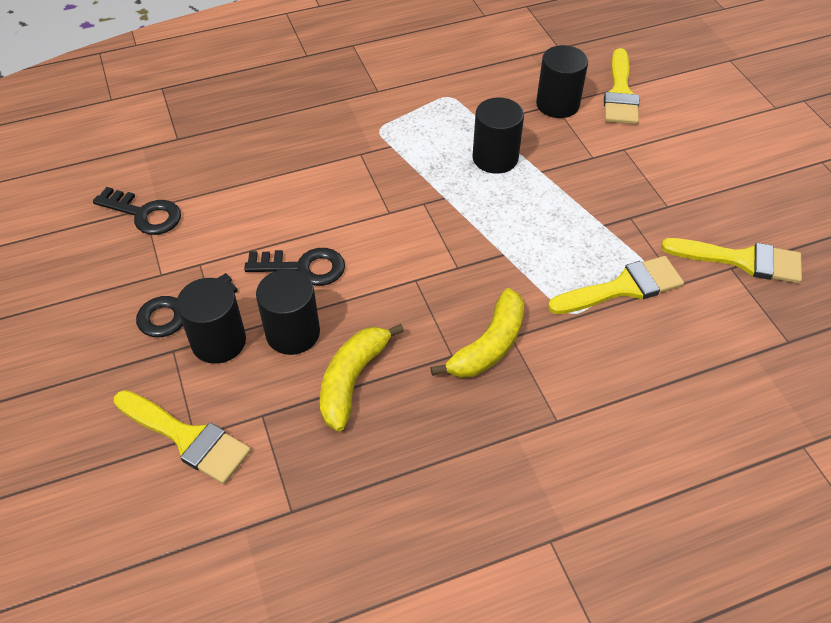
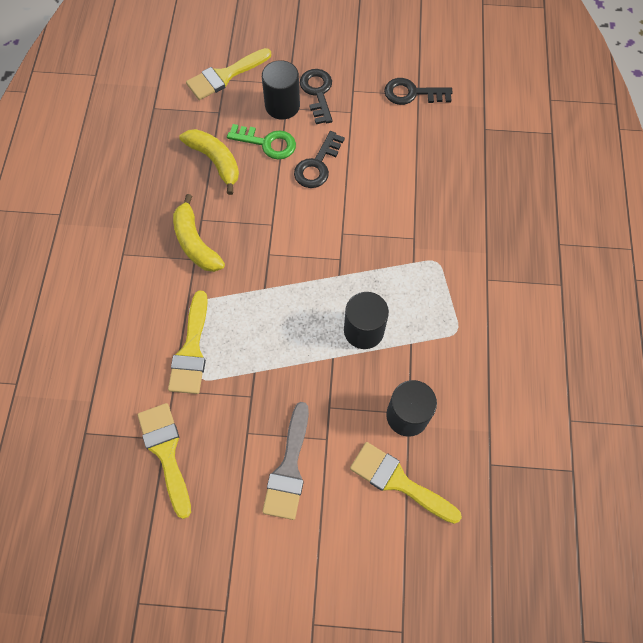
camera: 115 degrees right, 15 degrees up
black key [93,187,181,235] -> black key turned 45 degrees clockwise [384,78,453,105]
black cylinder [256,269,320,355] -> green key [227,124,296,159]
yellow brush [661,238,802,283] -> yellow brush turned 120 degrees clockwise [137,403,191,519]
none -> grey brush [262,402,309,520]

